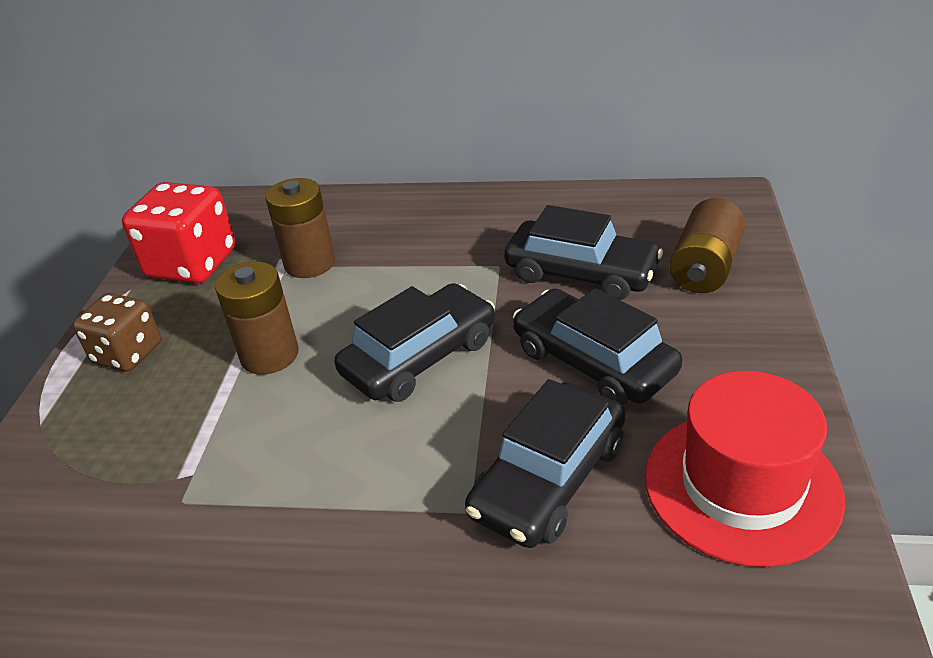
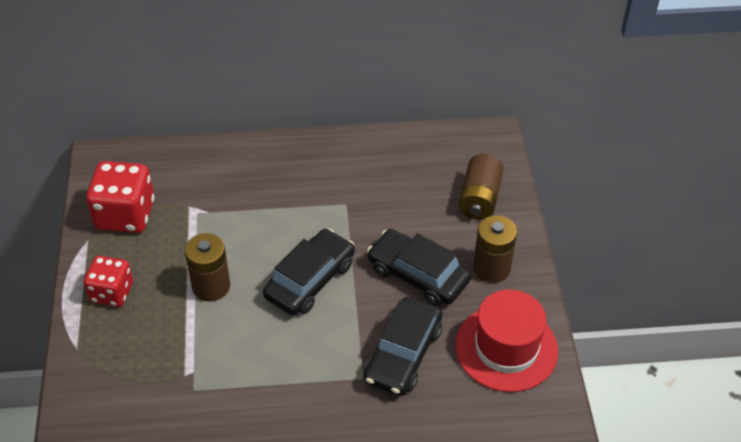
camera: 15 degrees left, 10 degrees up
brown dice [72,293,161,371] -> red dice [84,256,133,307]
brown battery [265,178,335,278] -> brown battery moved to [473,215,517,283]
black car [504,205,663,300] -> none

